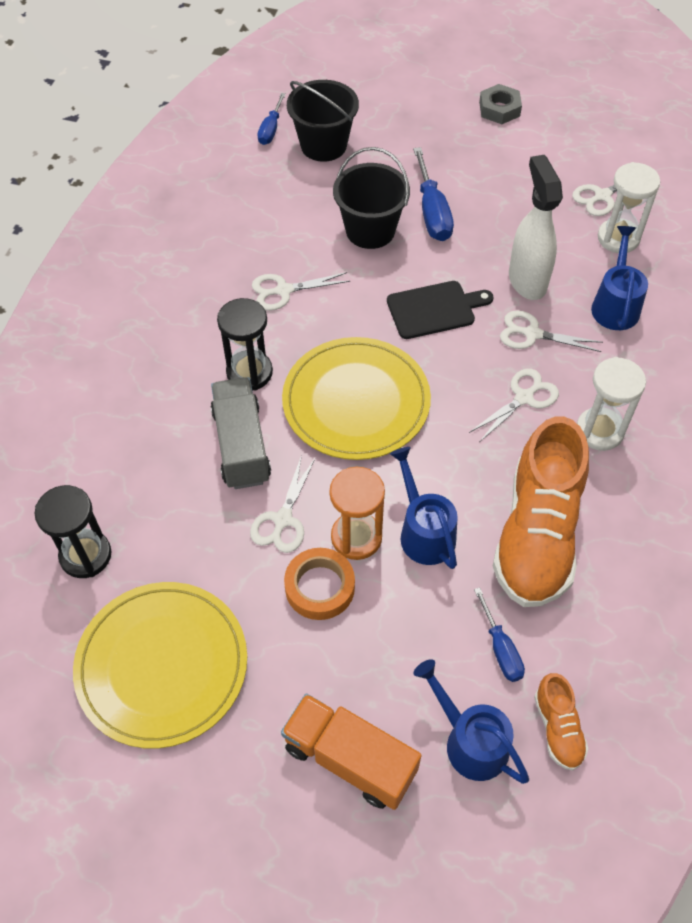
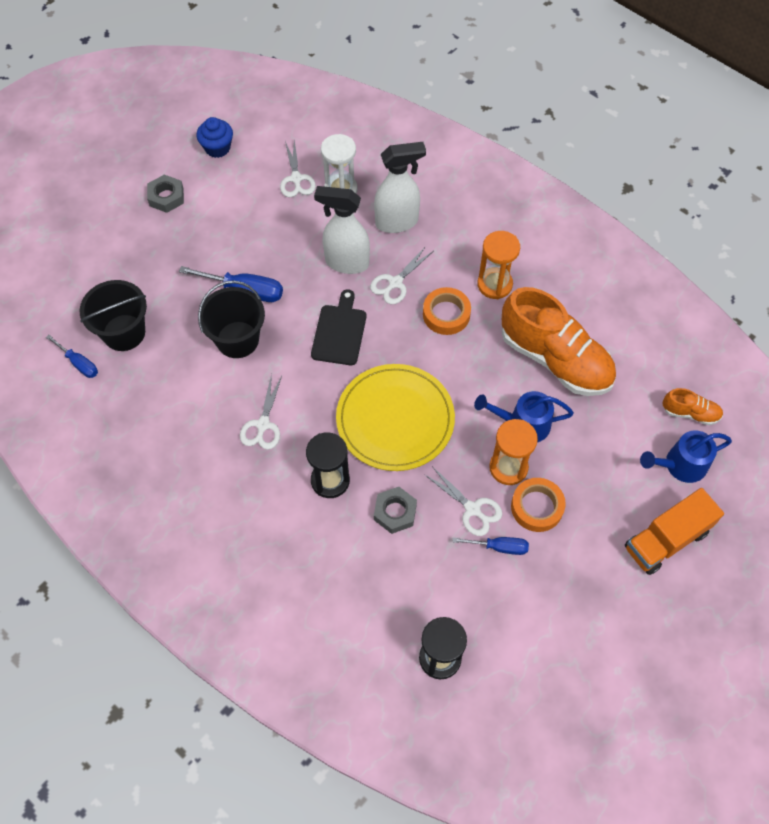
camera: 65 degrees left, 5 degrees up
yellow plate [73,582,247,749] -> none
grey truck [211,377,271,489] -> grey nut [374,487,417,534]
white scissors [469,368,559,441] -> orange tape [423,287,471,335]
blue screwdriver [474,587,525,682] -> blue screwdriver moved to [453,537,529,555]
white hourglass [577,357,646,451] -> orange hourglass [477,231,520,299]
blue watering can [591,226,648,330] -> white spray bottle [374,142,426,233]
none -> blue cupcake [196,117,233,158]

